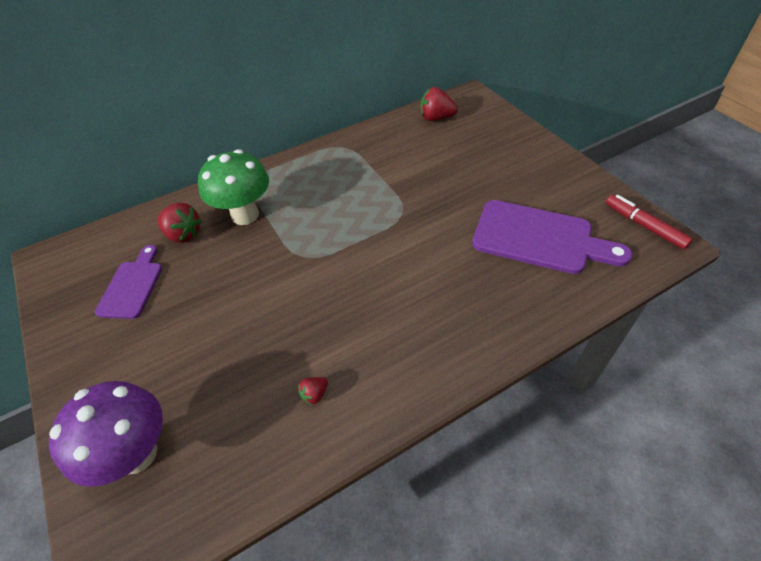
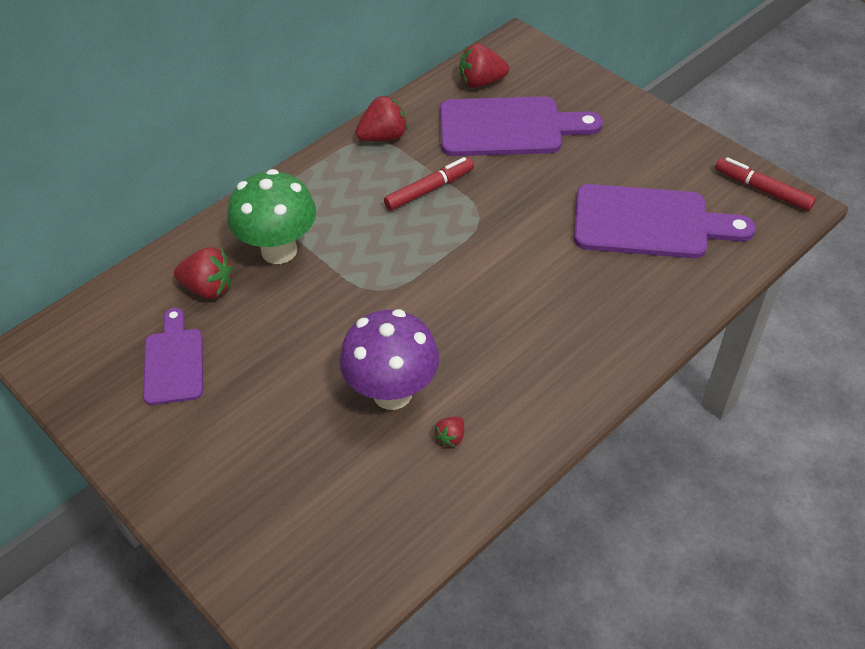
camera: 15 degrees left, 0 degrees up
purple mushroom [49,381,163,487] -> purple mushroom moved to [339,309,439,410]
none -> red strawberry [356,95,408,141]
none -> red marker [384,157,474,211]
none -> purple cutting board [440,96,603,156]

